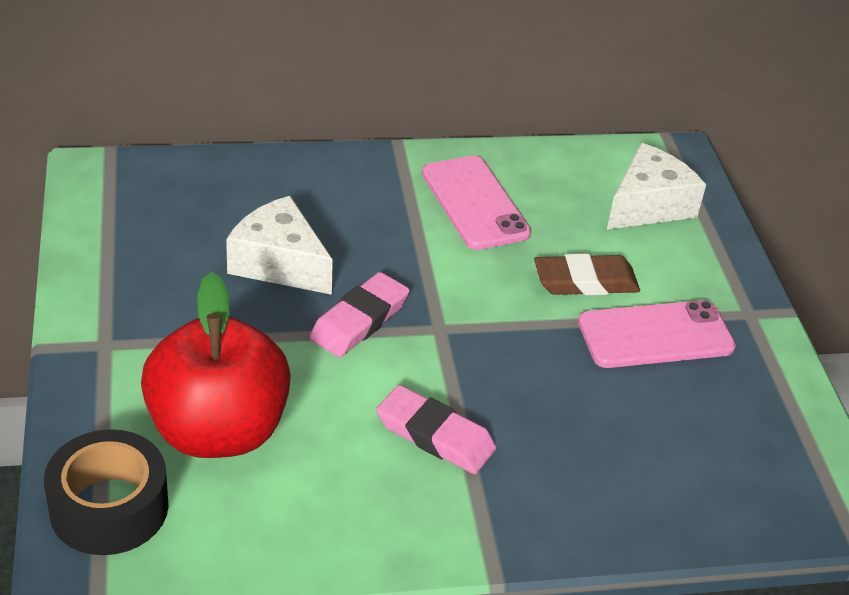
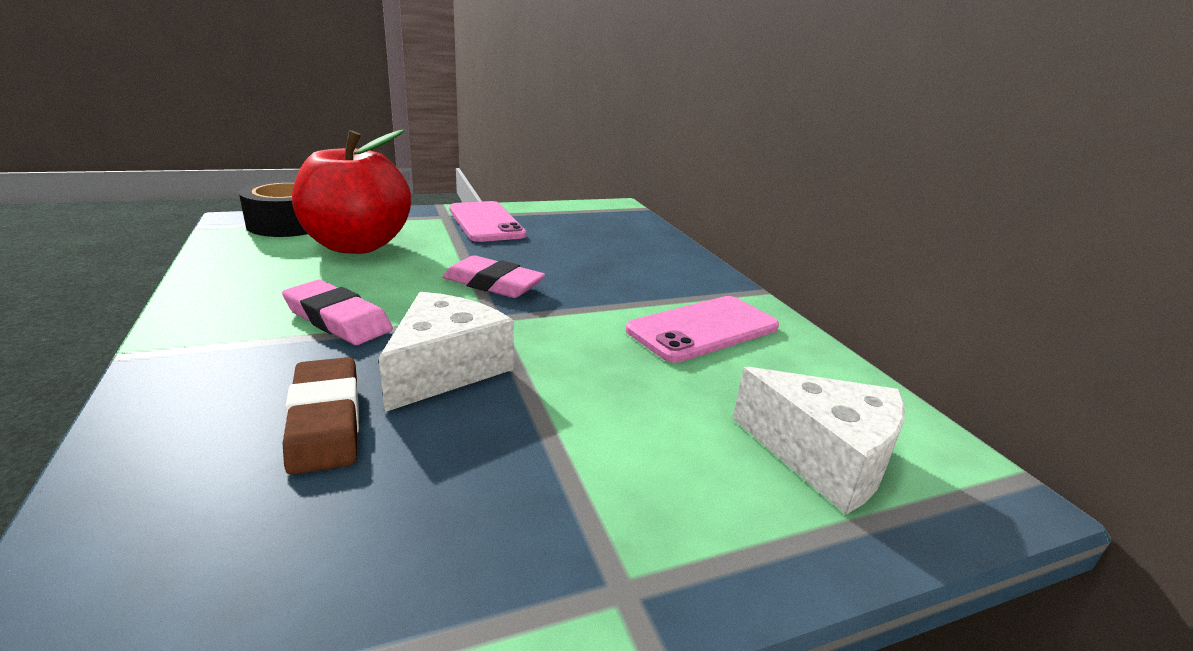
camera: 80 degrees right, 15 degrees down
white cheese [226,196,333,295] -> white cheese moved to [379,292,514,412]
pink eraser [376,385,496,474] -> pink eraser turned 75 degrees counterclockwise [282,280,393,345]
brown eraser [534,254,640,295] -> brown eraser moved to [282,357,359,475]
pink phone [578,300,736,368] -> pink phone moved to [449,201,527,242]

